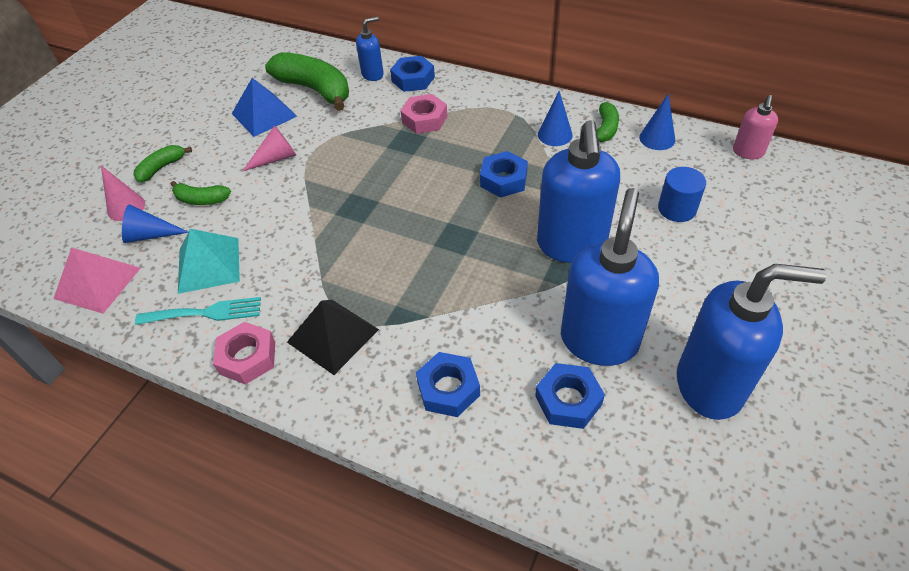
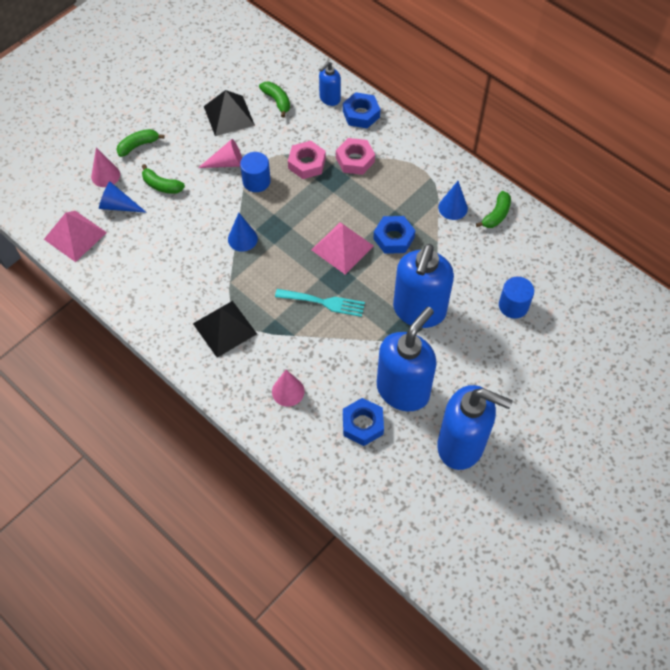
camera: 15 degrees right, 10 degrees up
turquoise fork [135,297,261,325] -> turquoise fork moved to [275,289,365,317]
turquoise pyramid [178,229,240,294] -> none
pink nut [213,322,275,385] -> pink nut moved to [288,141,326,179]
blue pyramid [232,78,297,137] -> black pyramid [204,90,255,136]
green banana [265,52,349,111] -> green banana [259,82,290,118], size x0.51
blue soap dispenser [356,17,384,81] -> blue soap dispenser turned 150 degrees clockwise [319,62,341,106]
blue nut [416,352,480,417] -> pink cone [272,370,305,406]
blue cone [639,94,675,150] -> blue cone moved to [228,213,258,252]
pink soap dispenser [733,95,778,159] -> none
none -> blue cylinder [240,152,271,192]
none -> pink pyramid [312,222,374,274]

